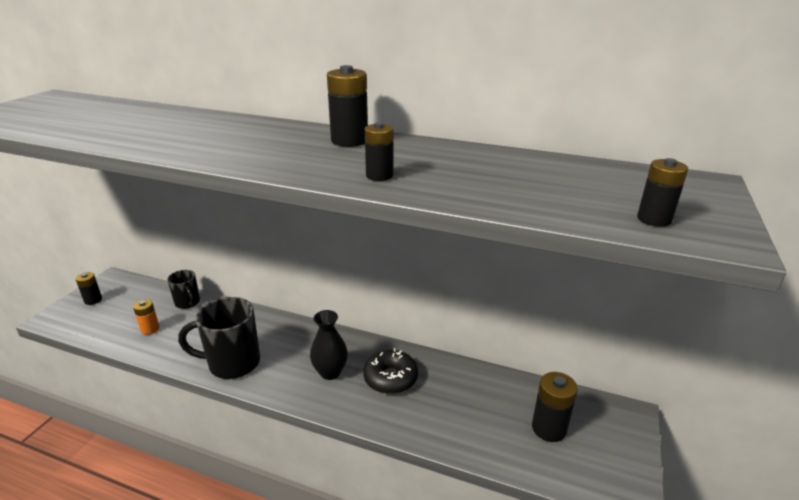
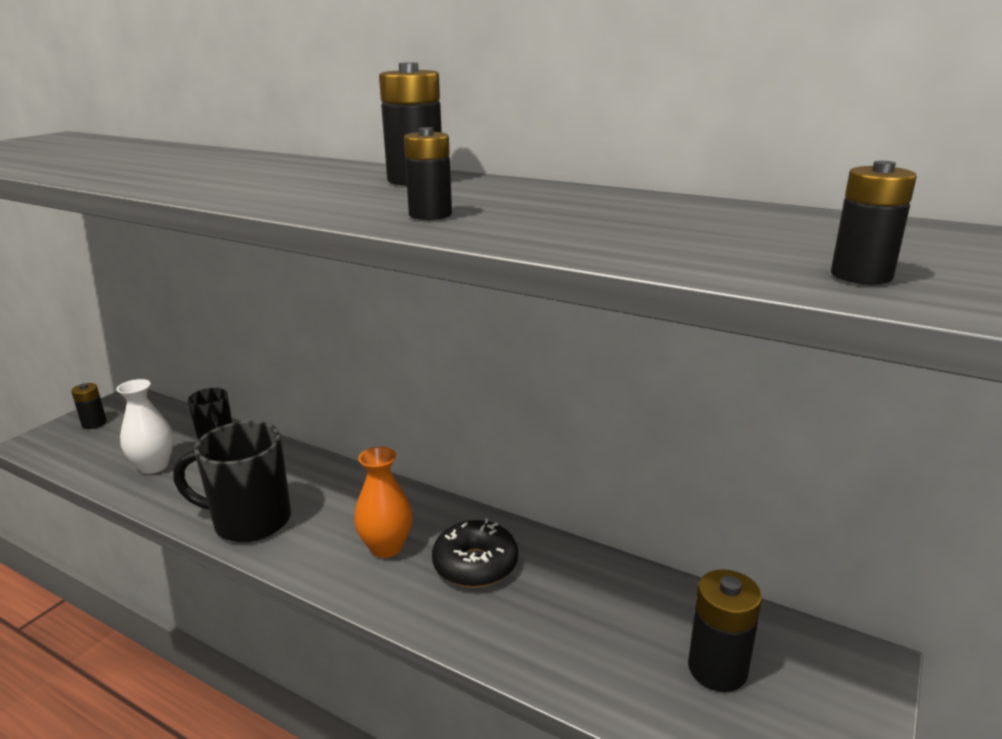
camera: 10 degrees right, 5 degrees down
orange battery [133,299,160,335] -> white vase [116,379,174,474]
black vase [310,310,348,380] -> orange vase [354,447,413,558]

